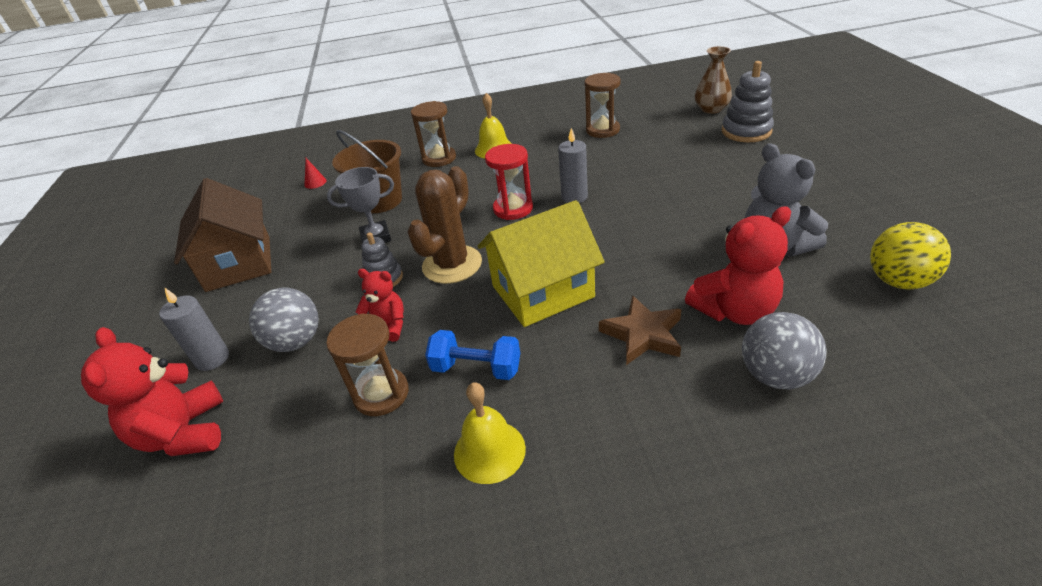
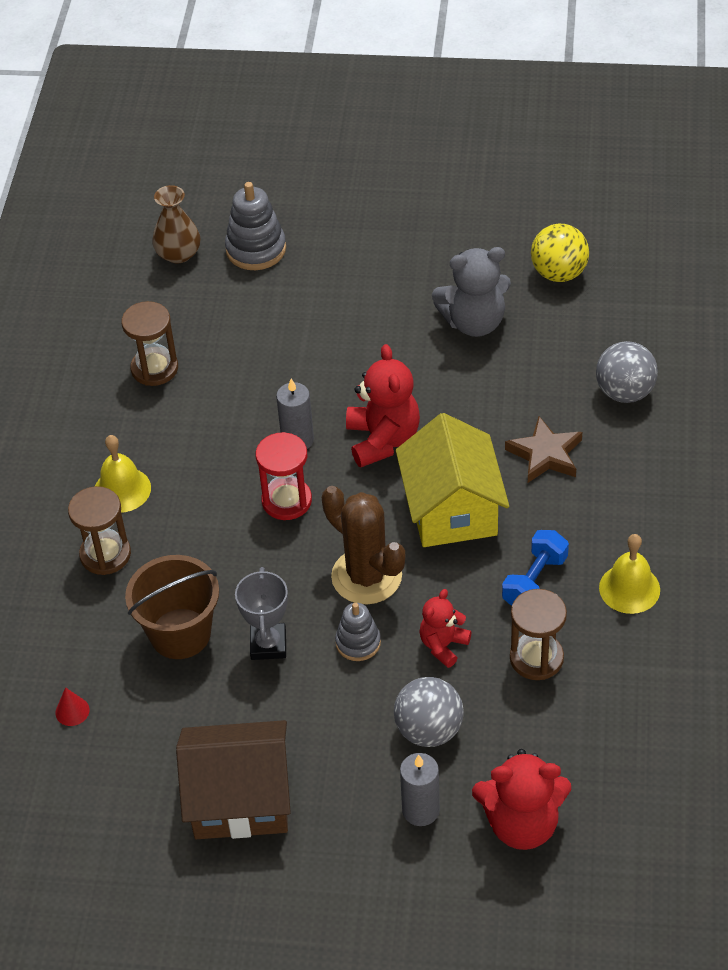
camera: 75 degrees left, 10 degrees up
red teddy bear [685,206,791,325] -> red teddy bear moved to [346,344,420,468]

